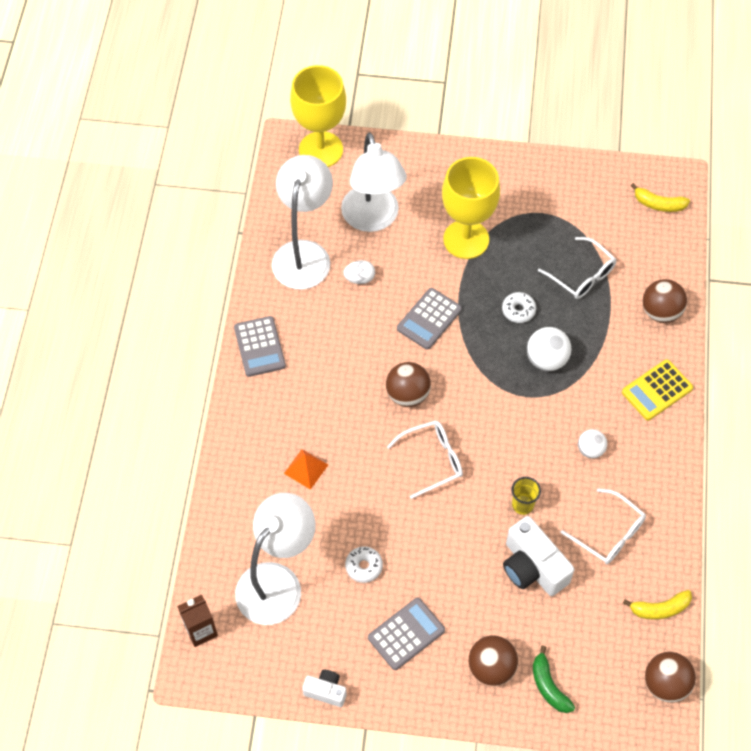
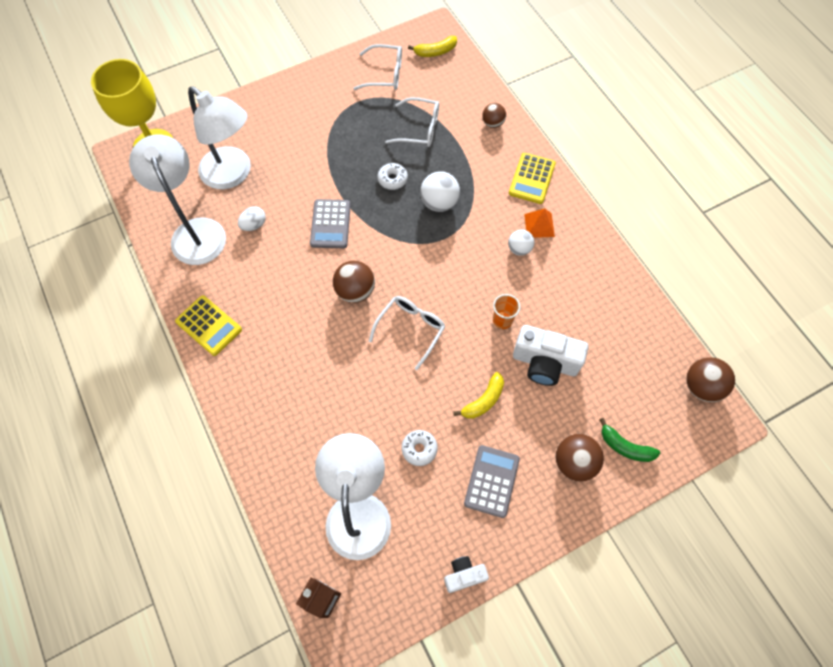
camera: 35 degrees left, 5 degrees up
grey calculator [234,316,286,377] -> yellow calculator [175,295,242,356]
orange pyramid [284,449,328,490] -> orange pyramid moved to [524,208,555,238]
yellow goblet [442,157,500,259] -> none
yellow cup [512,477,541,515] -> orange cup [493,294,520,329]
white glasses [561,488,646,564] -> white glasses moved to [353,44,402,90]
yellow banana [623,590,692,620] -> yellow banana moved to [454,372,504,419]
brown ball [643,279,687,323] -> brown ball [482,103,506,128], size x0.64

